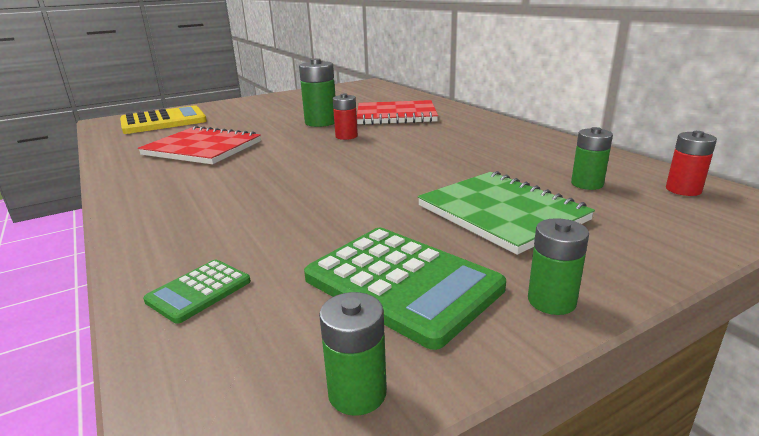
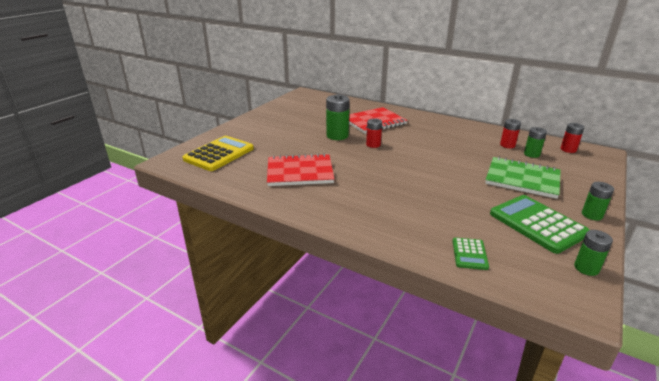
camera: 30 degrees left, 5 degrees up
green calculator [304,228,506,350] -> green calculator turned 135 degrees counterclockwise [490,195,590,254]
none -> red battery [500,119,521,148]

